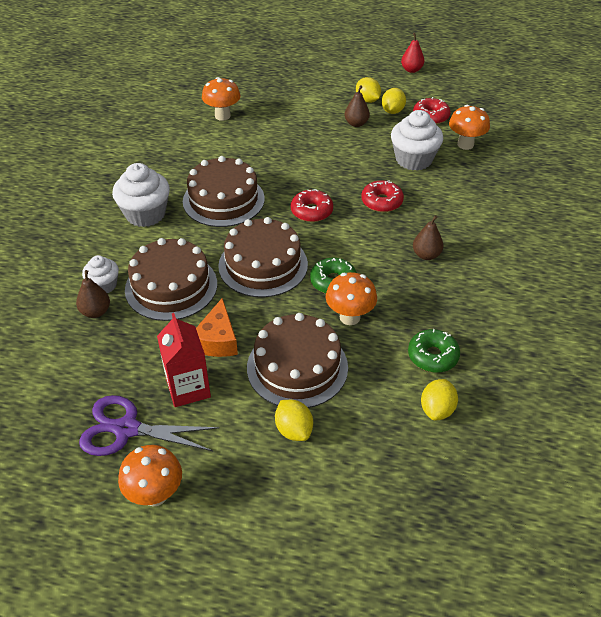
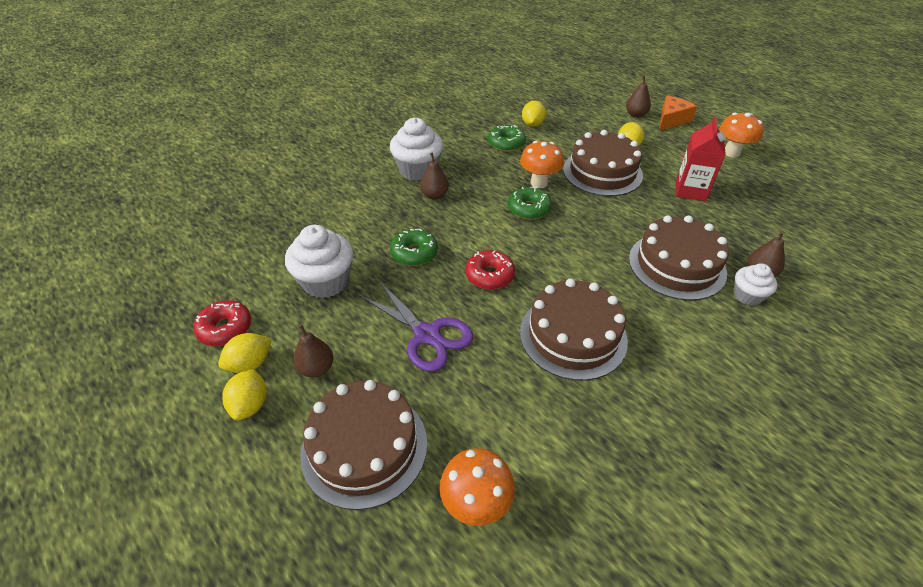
camera: 145 degrees left, 0 degrees up
purple scissors [79,395,220,456] -> purple scissors moved to [359,281,474,372]
white cupcake [112,163,170,227] -> white cupcake moved to [390,118,443,181]
orange cheese [196,298,238,357] -> orange cheese moved to [659,95,697,131]
brown cake [218,217,308,297] -> brown cake moved to [300,380,427,510]
red donut [361,180,404,212] -> green donut [390,229,438,266]
red pear [401,33,424,73] -> none
yellow lemon [421,379,458,421] -> yellow lemon turned 45 degrees counterclockwise [522,101,546,127]
orange mushroom [449,105,490,150] -> none
none -> brown pear [626,75,651,118]

